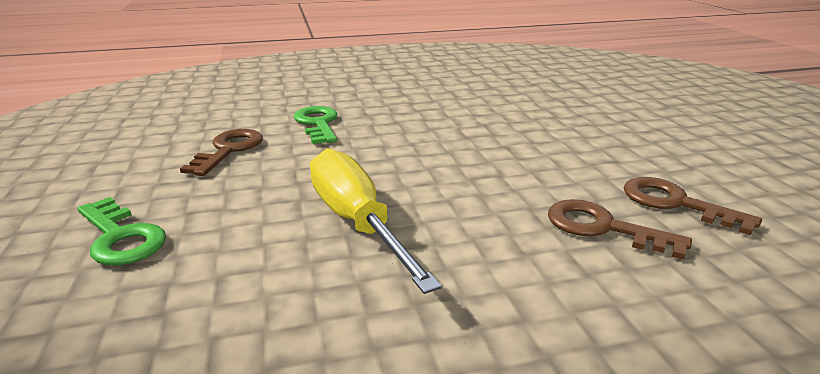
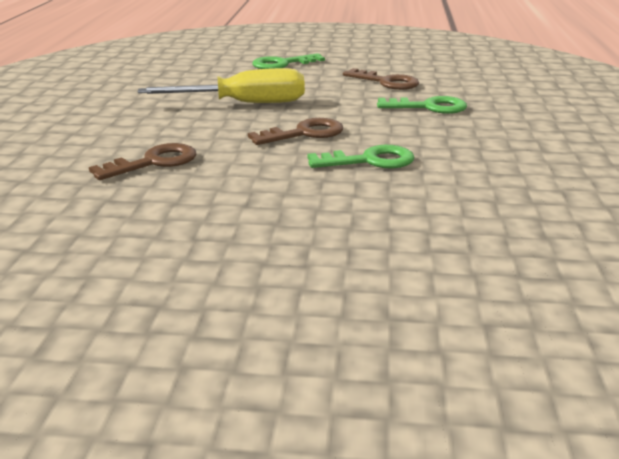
camera: 110 degrees right, 0 degrees up
brown key [624,177,762,235] -> brown key moved to [248,118,343,145]
none -> green key [308,145,415,168]

